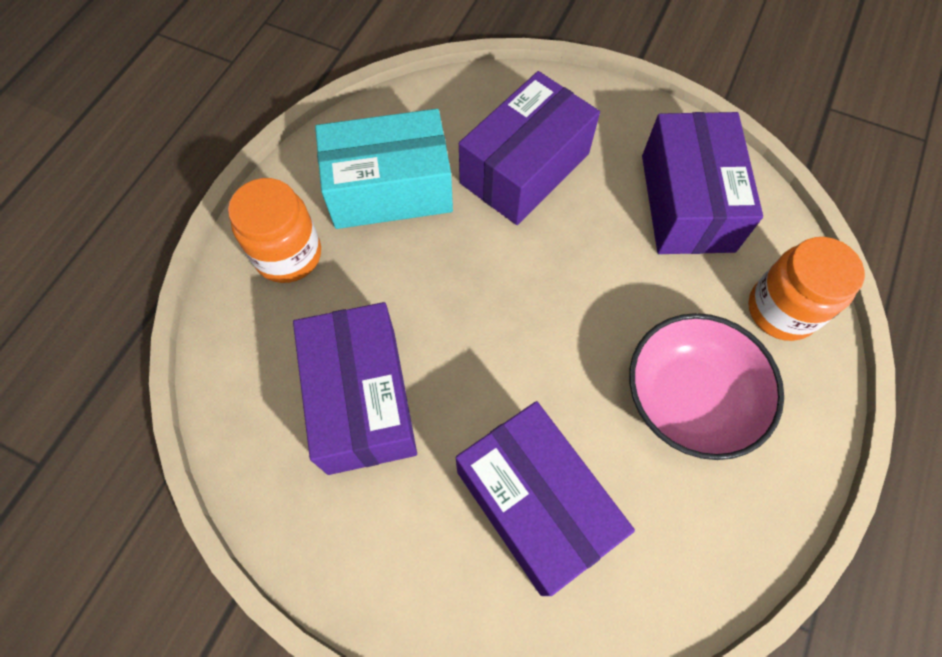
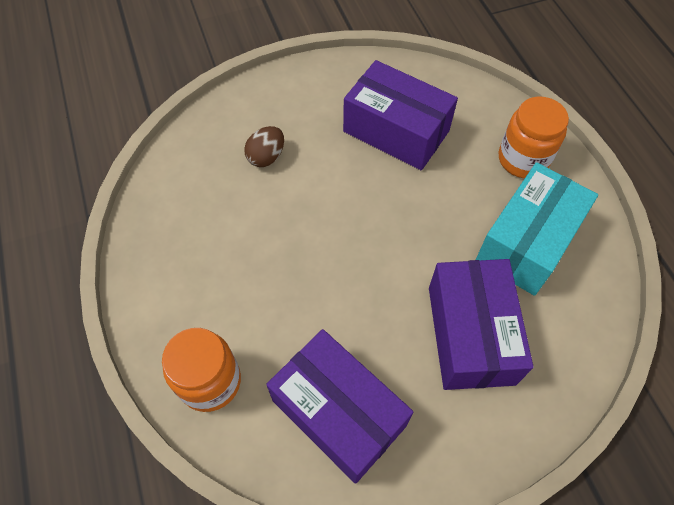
camera: 135 degrees right, 5 degrees down
purple box [456,401,635,596] -> brown egg [244,126,284,167]
pink bowl [629,313,784,460] -> none

